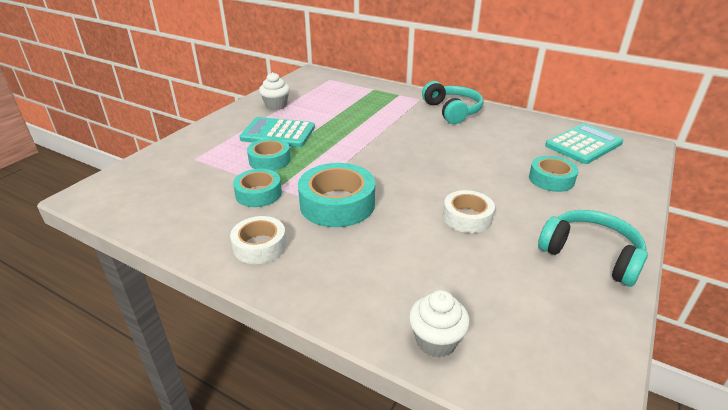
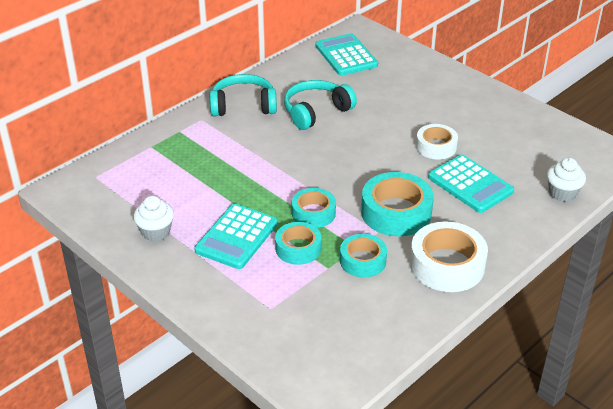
camera: 75 degrees left, 5 degrees up
white tape [230,216,287,264] -> white tape [410,221,488,292], size x1.60
turquoise tape [529,156,578,192] -> turquoise tape moved to [292,188,336,228]
turquoise headphones [538,210,648,287] -> turquoise headphones moved to [284,80,357,130]
none -> turquoise calculator [428,155,514,213]

